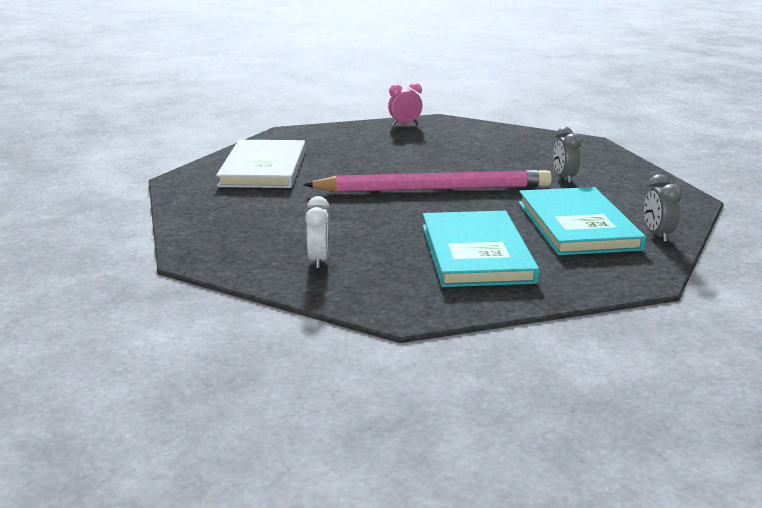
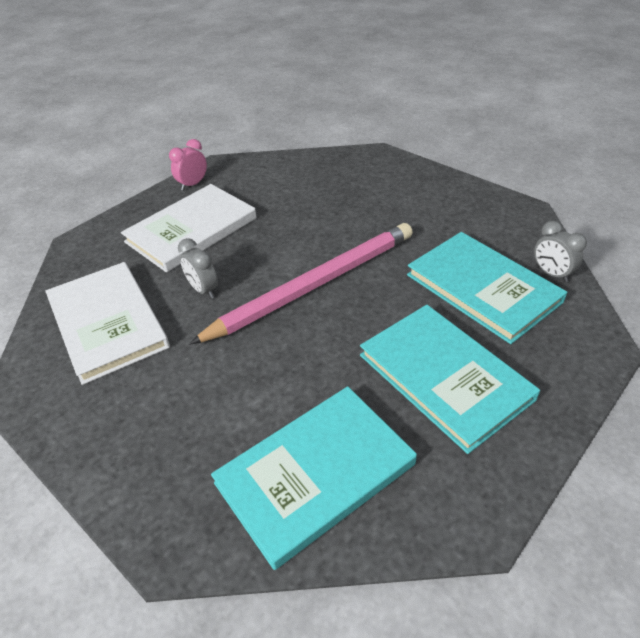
camera: 30 degrees left, 20 degrees up
white clock [305,196,330,269] -> turquoise book [211,386,417,570]
grey clock [553,127,581,183] -> grey clock moved to [178,238,218,299]
none -> white book [121,184,257,272]

